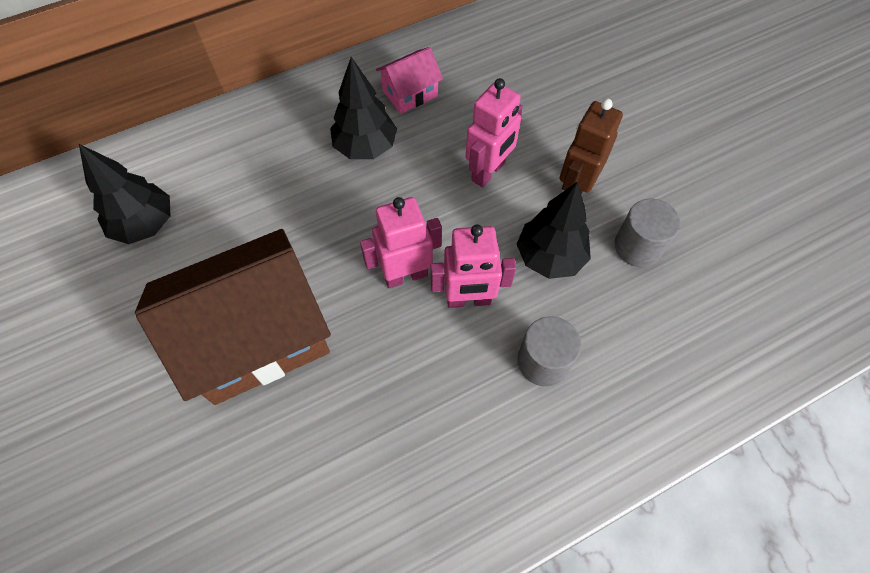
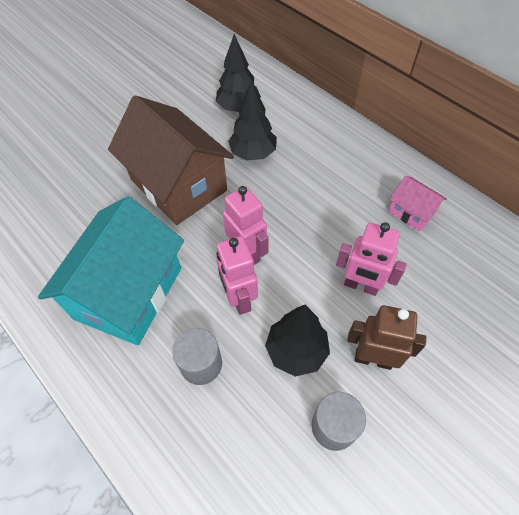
camera: 75 degrees right, 5 degrees down
black tree [330,57,397,159] -> black tree moved to [228,82,277,160]
none -> turquoise house [38,196,184,345]

